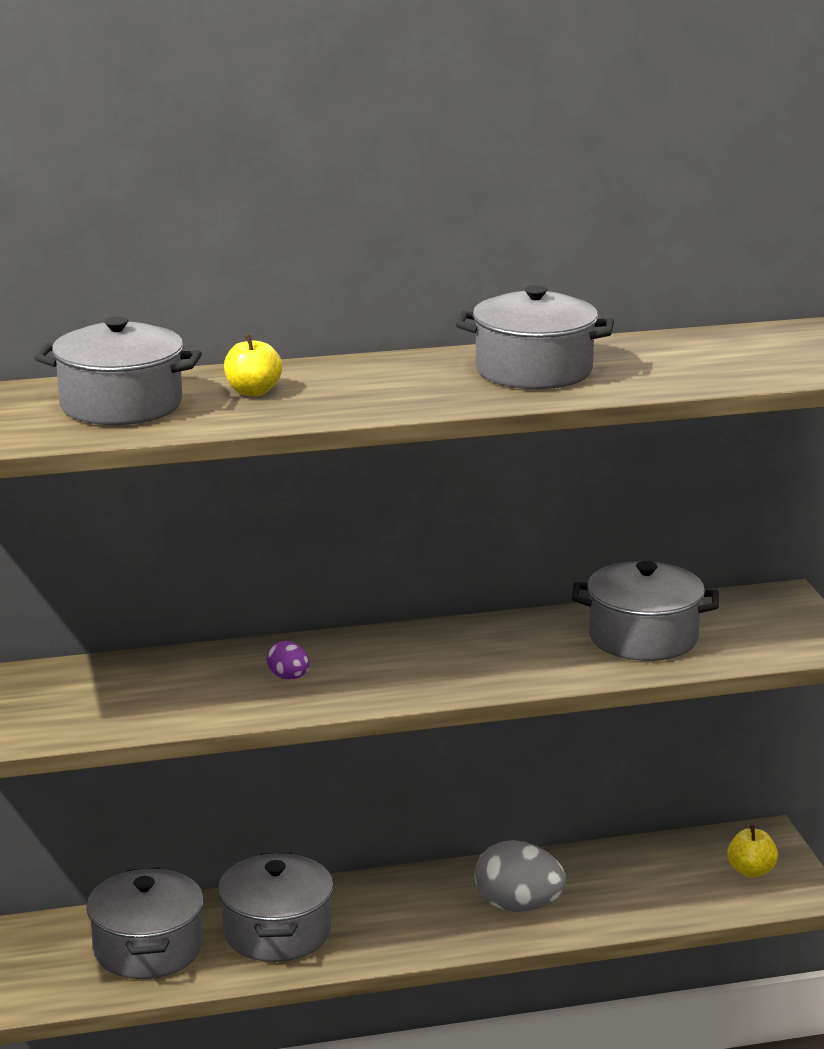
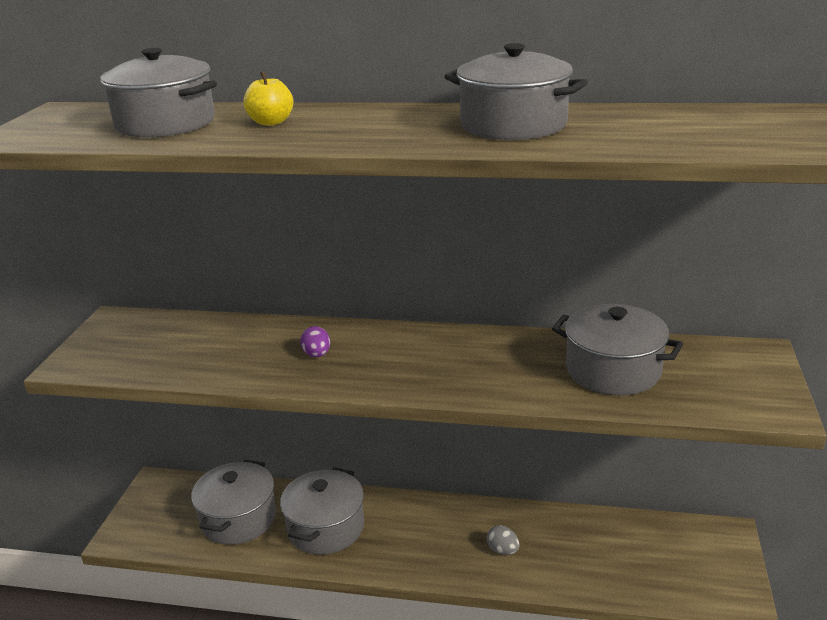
camera: 25 degrees right, 5 degrees up
grey egg [474,840,566,912] -> grey egg [487,525,520,555], size x0.50
yellow apple [727,825,778,878] -> none

